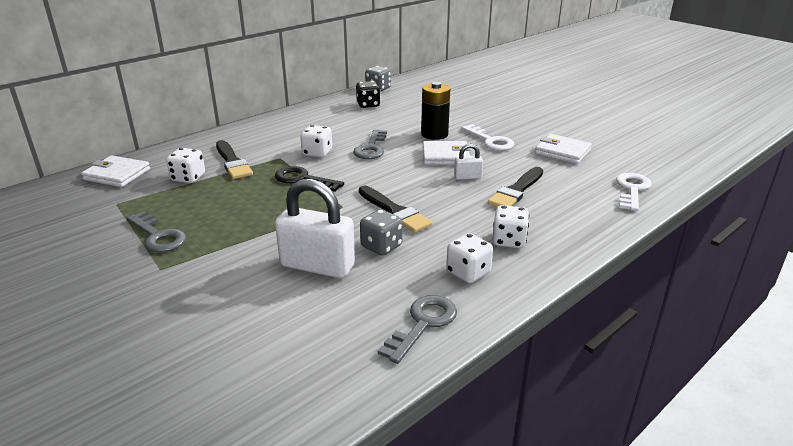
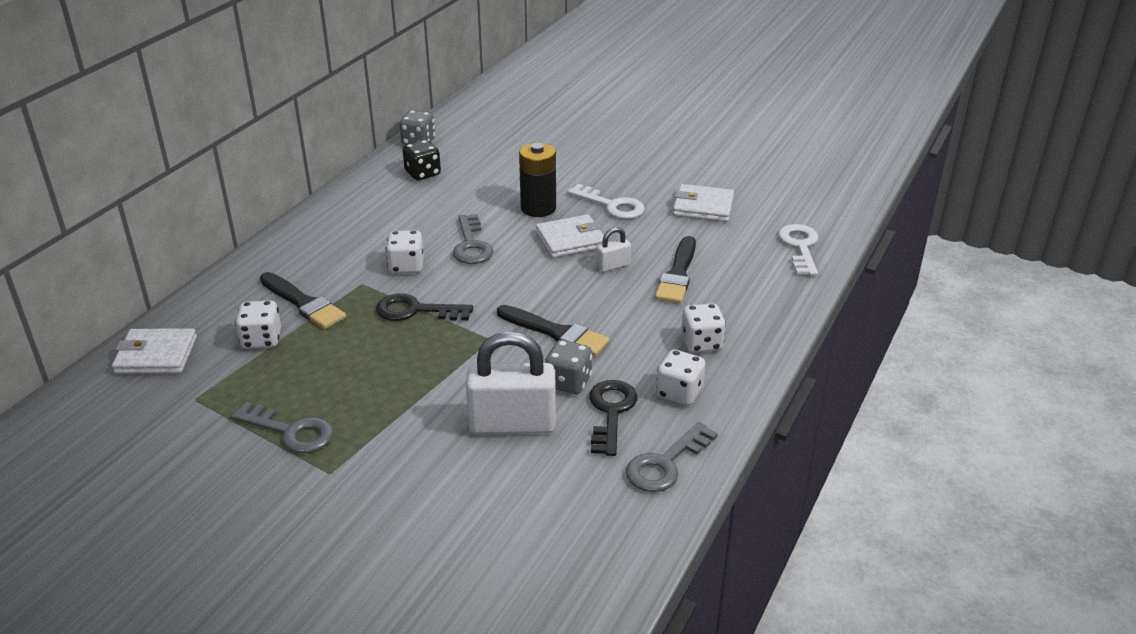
camera: 20 degrees left, 5 degrees up
grey key [378,295,457,364] -> grey key turned 150 degrees counterclockwise [626,422,718,492]
none -> black key [589,380,638,456]

